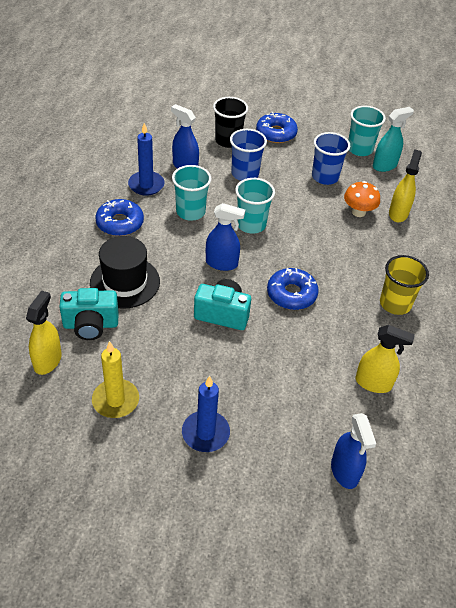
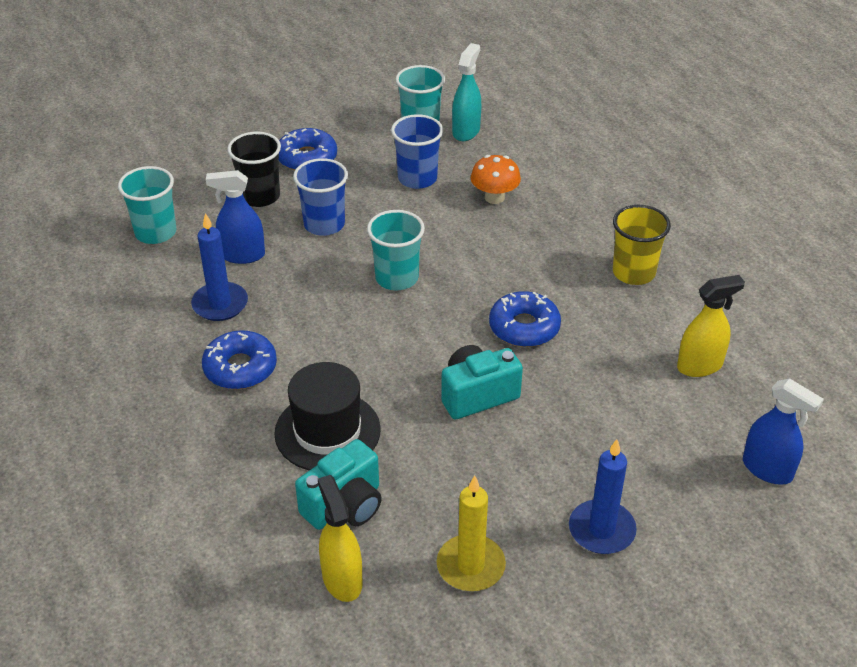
camera: 35 degrees left, 5 degrees down
turquoise cup [172,165,211,221] -> turquoise cup moved to [118,166,176,244]
blue spray bottle [206,203,245,271] -> none
yellow spray bottle [389,149,422,222] -> none

